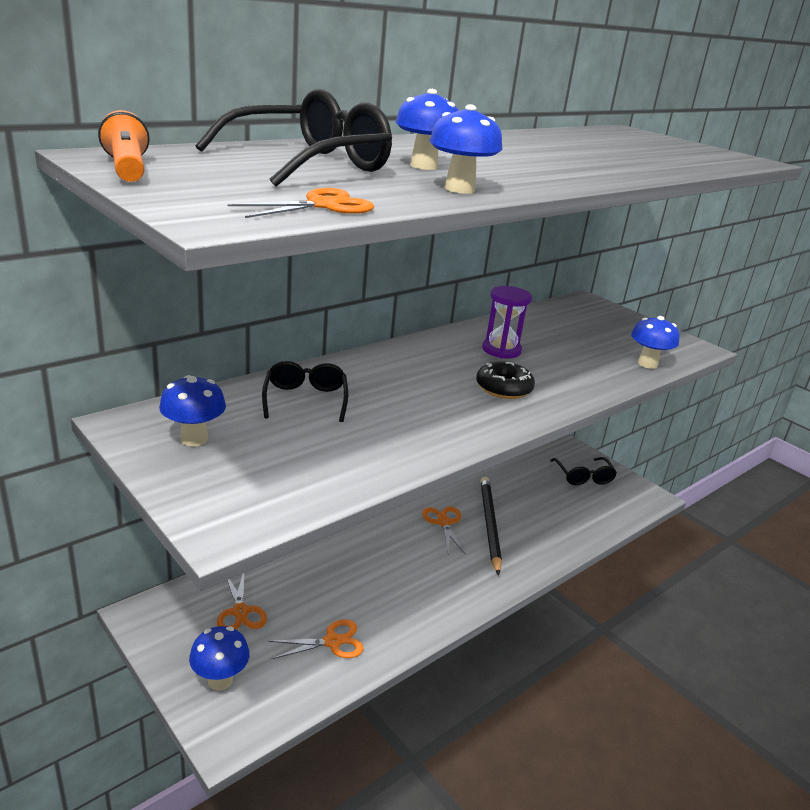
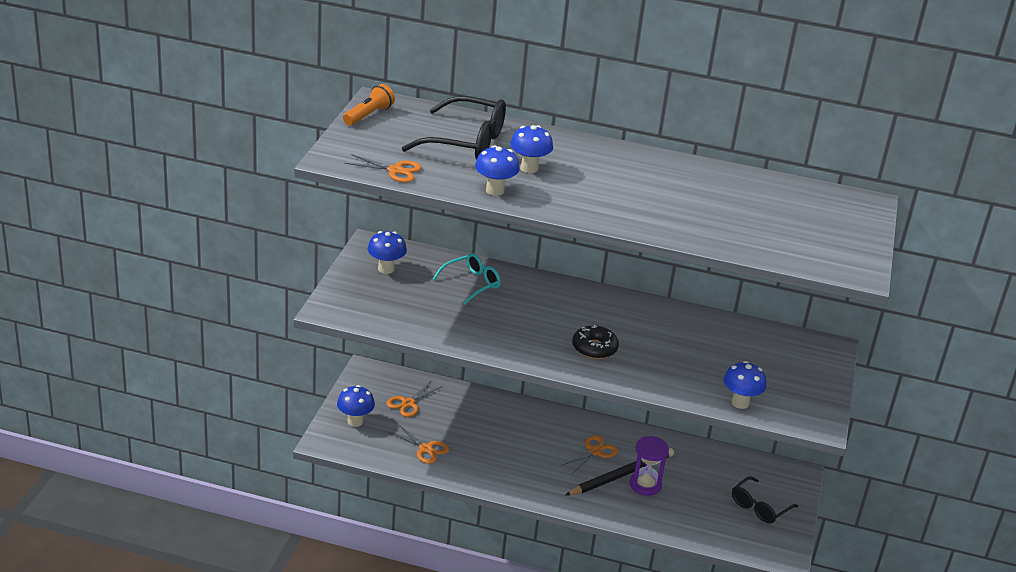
camera: 55 degrees right, 5 degrees up
black glasses [262,361,348,422] -> turquoise glasses [433,253,501,305]
purple hourglass [482,286,532,358] -> purple hourglass moved to [629,436,669,496]

